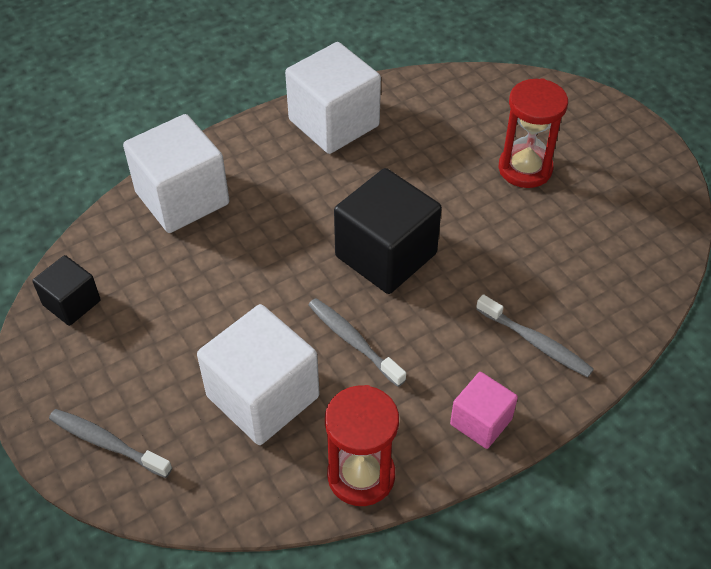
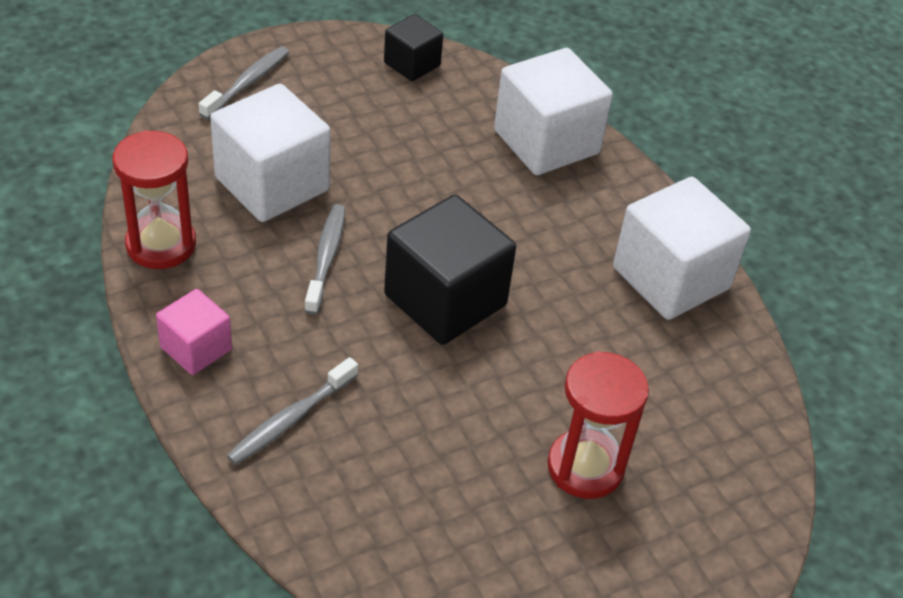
camera: 90 degrees right, 5 degrees down
grey toothbrush [309,298,406,387] -> grey toothbrush turned 45 degrees counterclockwise [304,204,345,315]

